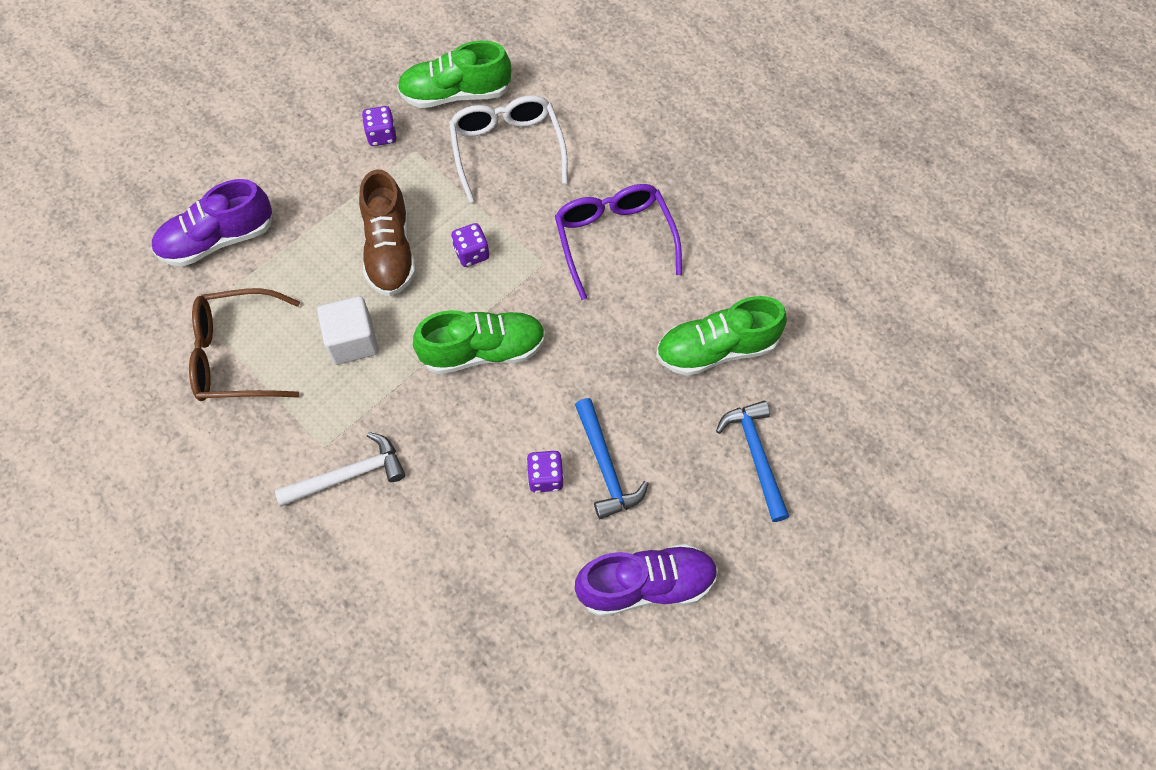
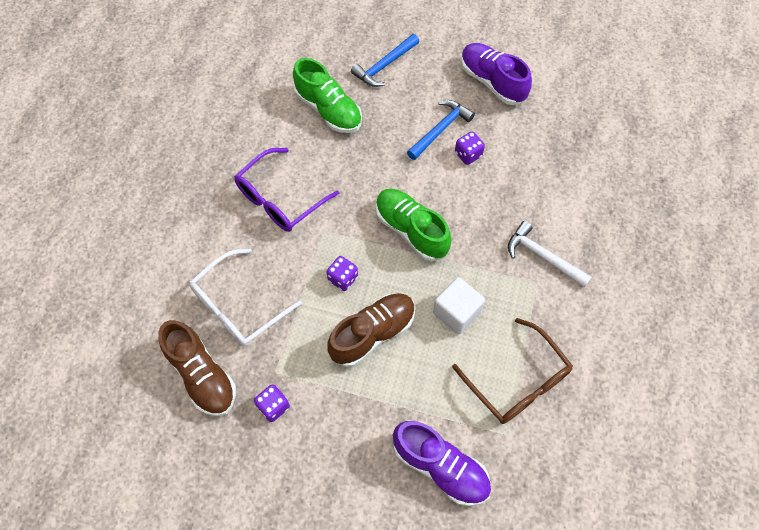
camera: 120 degrees left, 0 degrees up
green shoe [397,40,511,108] -> brown shoe [158,320,236,416]

